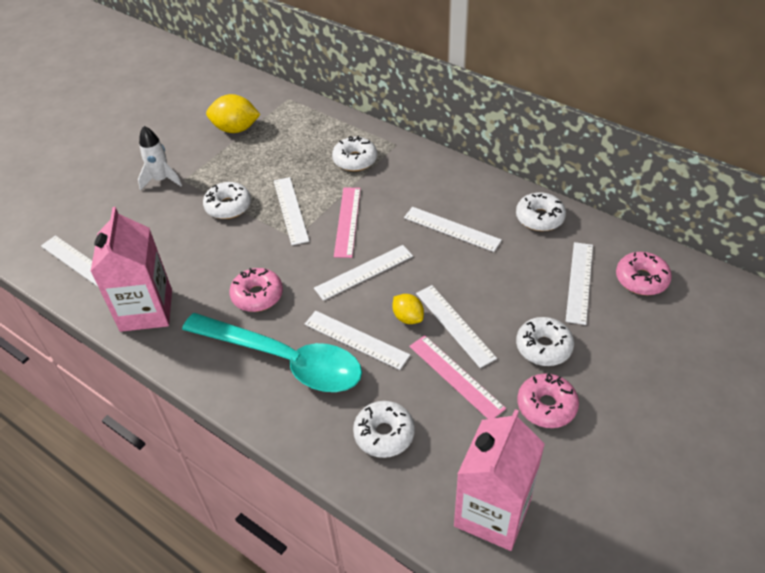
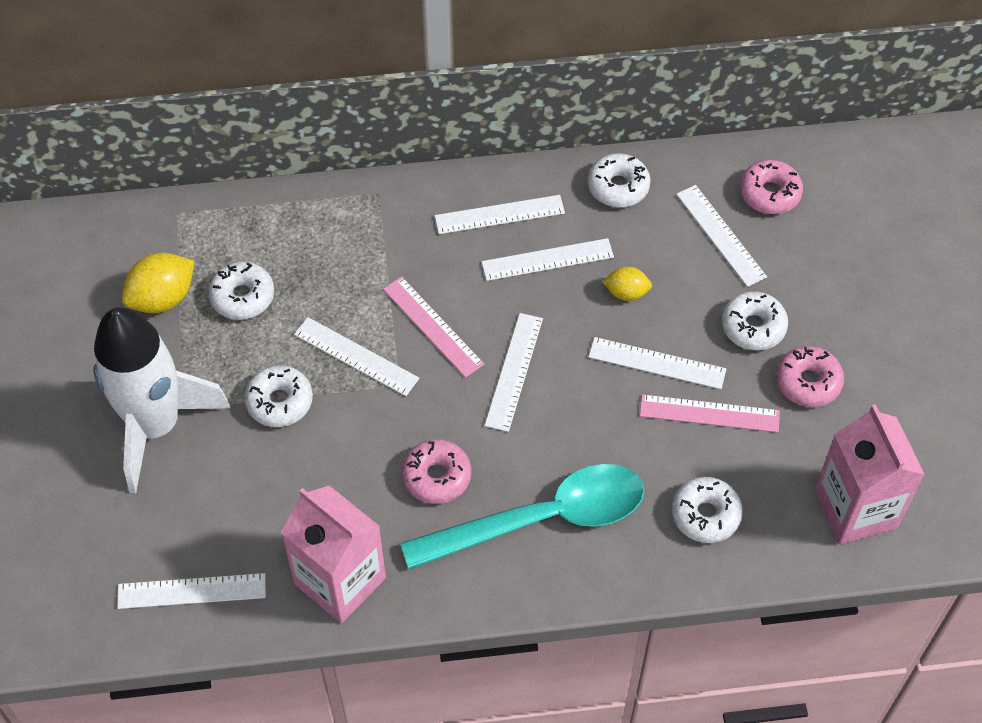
camera: 45 degrees left, 10 degrees up
white rocket [138,126,182,190] -> white rocket [93,307,231,494], size x2.15
white ruler [304,311,410,370] -> white ruler moved to [435,195,565,234]
white donut [332,136,377,171] -> white donut moved to [208,262,274,320]
yellow lemon [392,294,424,324] -> yellow lemon moved to [602,267,652,301]

